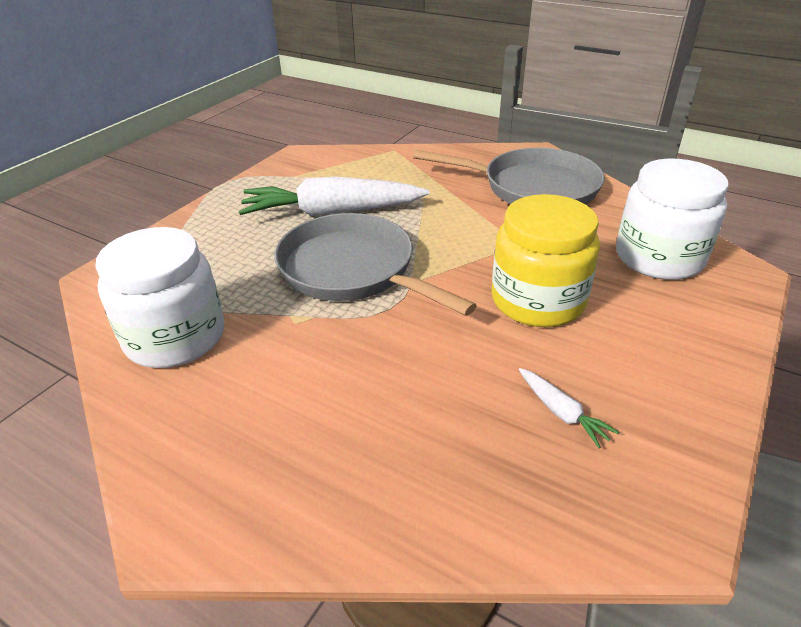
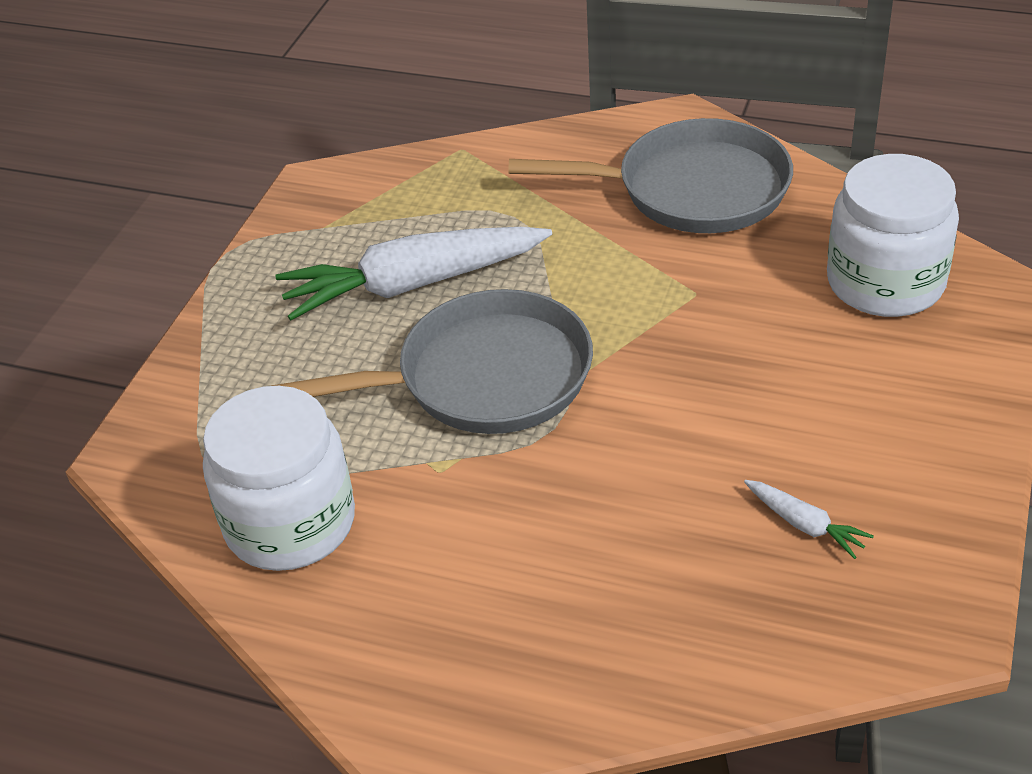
camera: 10 degrees left, 5 degrees up
grey pan [274,213,477,316] -> grey pan turned 135 degrees clockwise [271,289,593,434]
yellow jar [492,194,600,327] -> none

